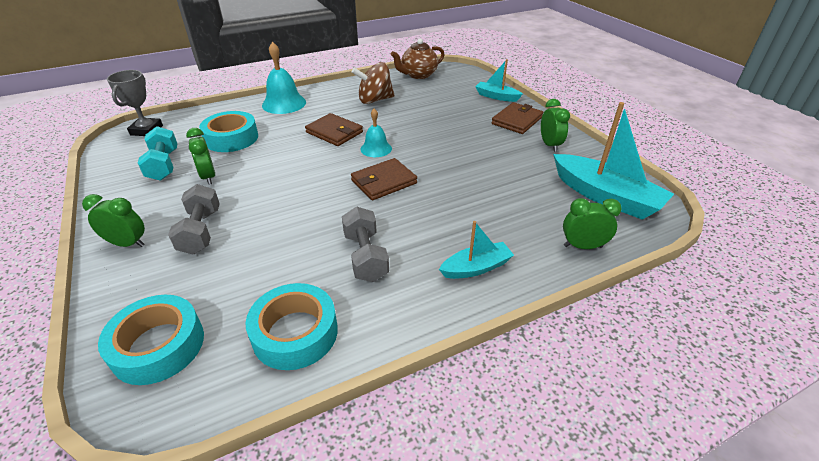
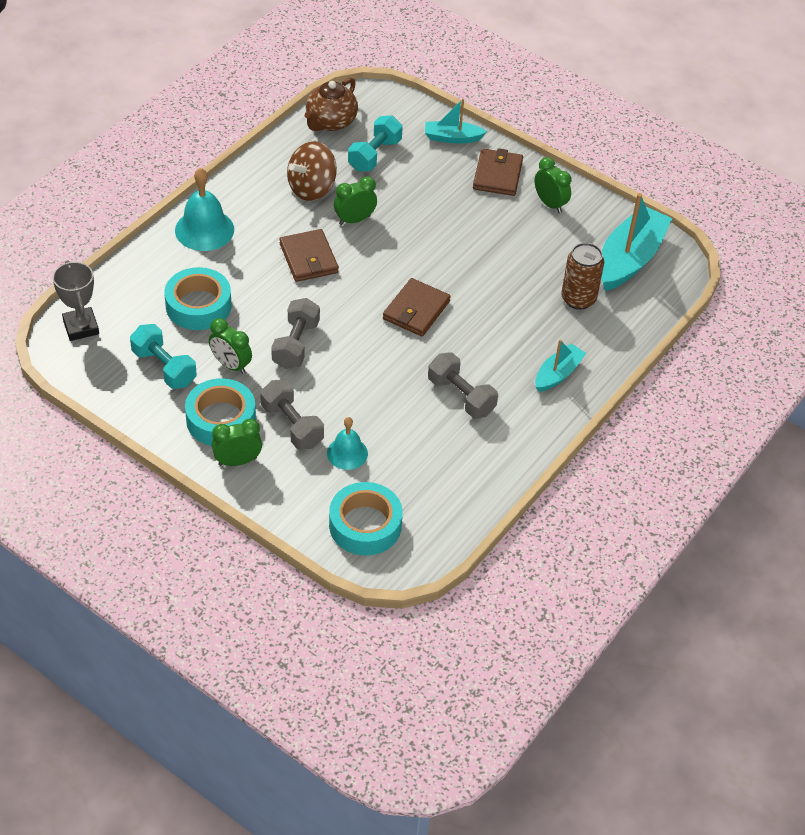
camera: 30 degrees left, 10 degrees up
turquoise tape [246,283,338,370] -> turquoise tape moved to [185,378,256,446]
brown wallet [305,113,363,146] -> brown wallet turned 60 degrees clockwise [279,229,339,282]
turquoise bell [361,108,392,157] -> turquoise bell moved to [327,417,368,470]
turquoise boat [553,102,674,220] -> turquoise boat turned 75 degrees counterclockwise [601,193,672,291]
green clock [563,198,622,249] -> green clock moved to [334,176,377,225]
none -> grey dumbbell [271,298,320,369]
none -> turquoise dumbbell [348,115,403,172]
none -> brown can [561,243,604,310]

